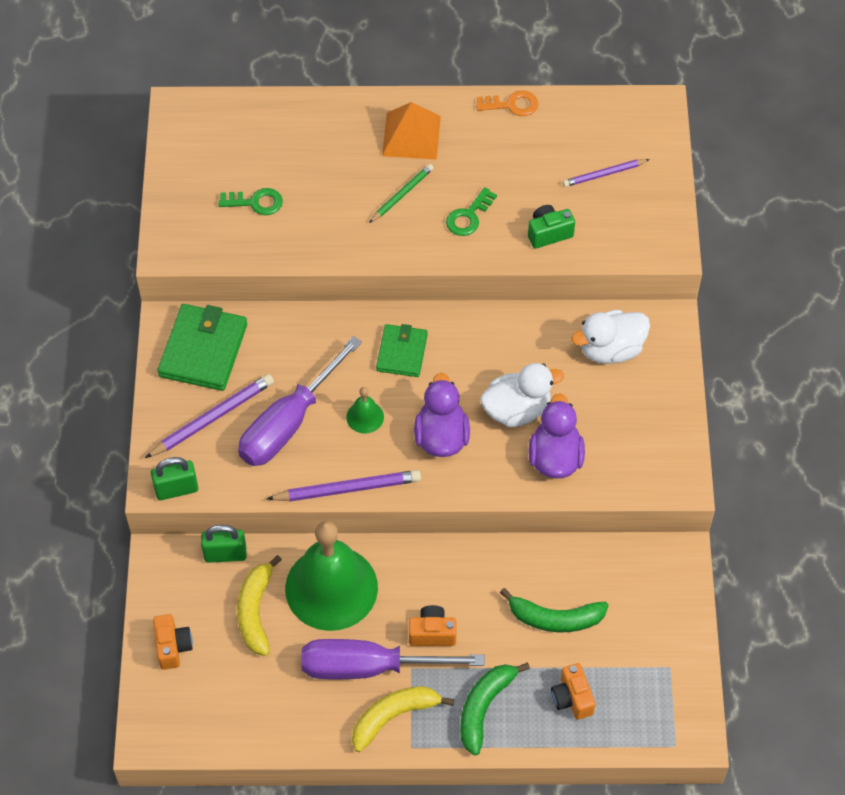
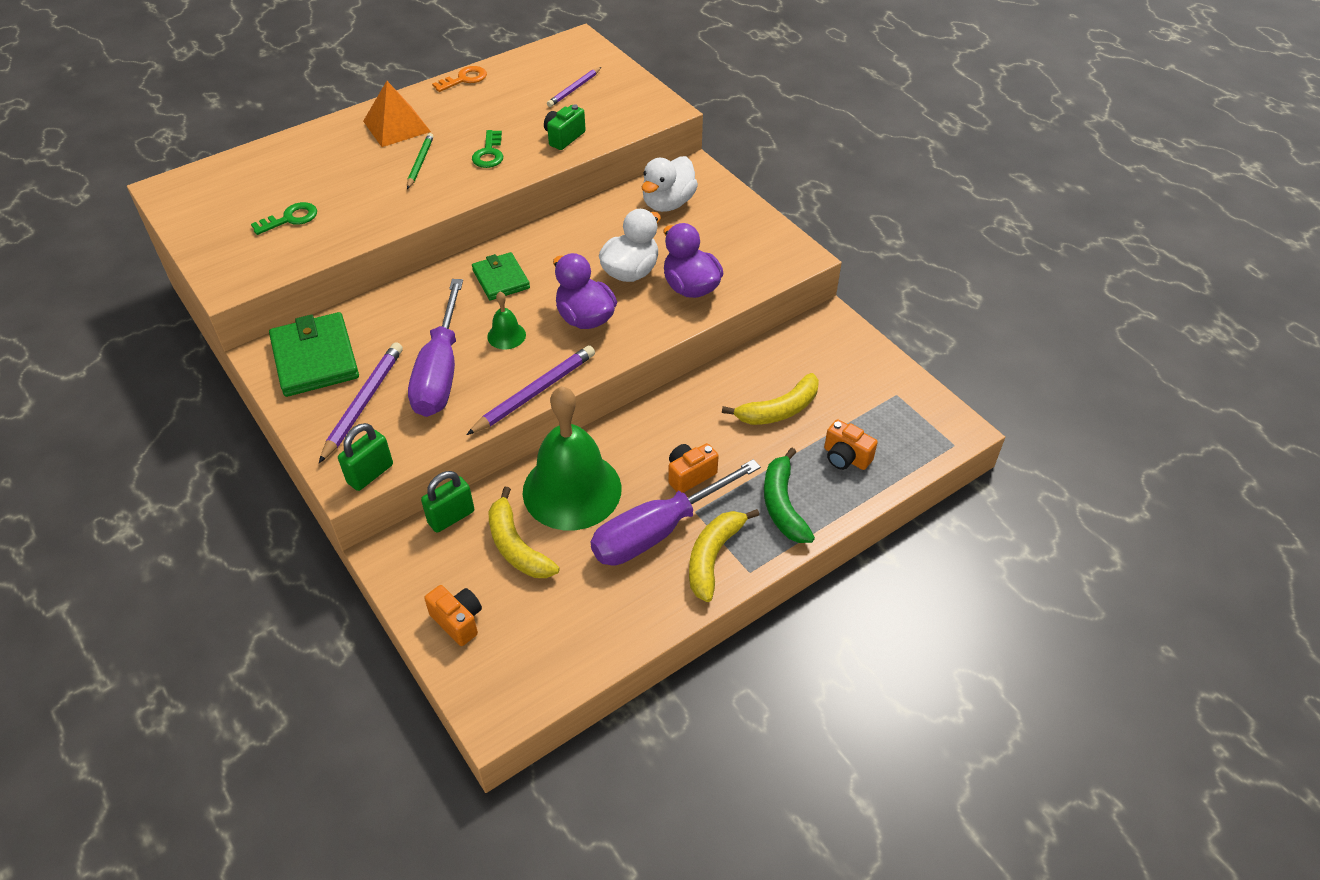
camera: 35 degrees left, 10 degrees down
green banana [500,588,609,632] -> yellow banana [722,373,819,425]

